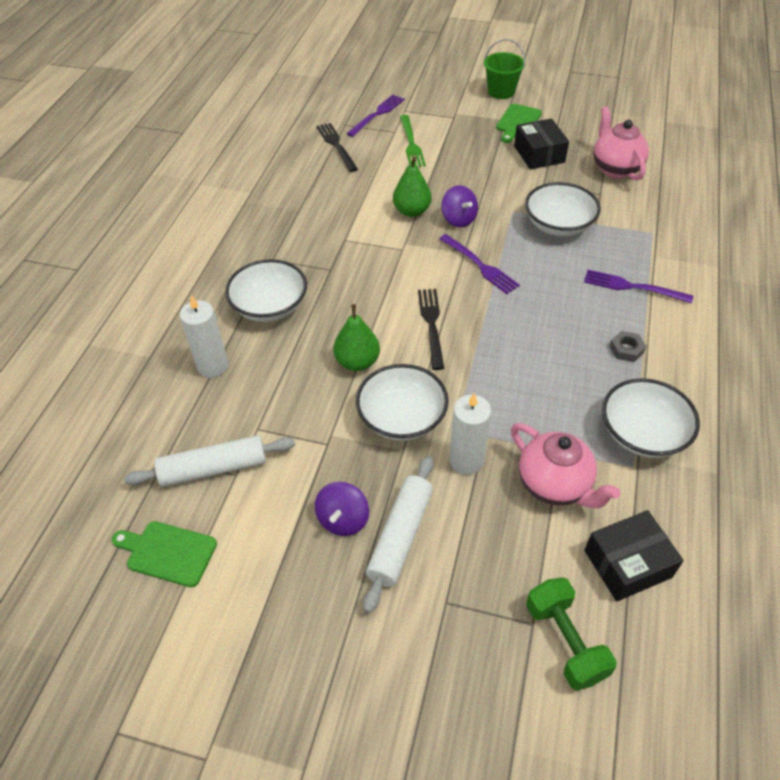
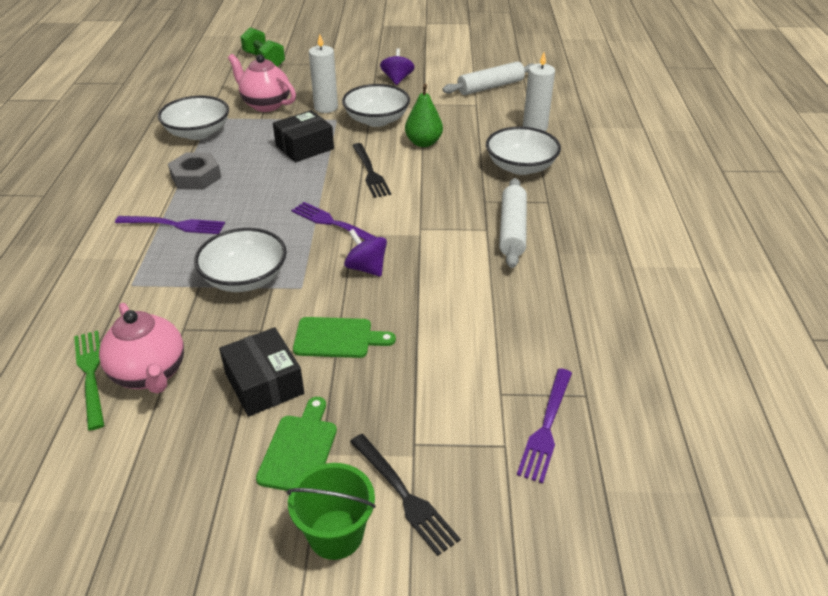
camera: 165 degrees right, 10 degrees down
green cutting board [112,521,217,587] -> green cutting board moved to [293,317,396,358]
black fork [317,123,358,172] -> black fork moved to [350,434,461,556]
white rolling pin [363,456,434,613] -> white rolling pin moved to [499,178,527,268]
green pear [393,156,432,217] -> none
green fork [400,115,426,167] -> green fork moved to [74,331,104,430]
black box [584,510,684,601] -> black box moved to [273,110,334,162]
grey nut [609,331,646,362] -> grey nut [168,152,221,190], size x1.69

